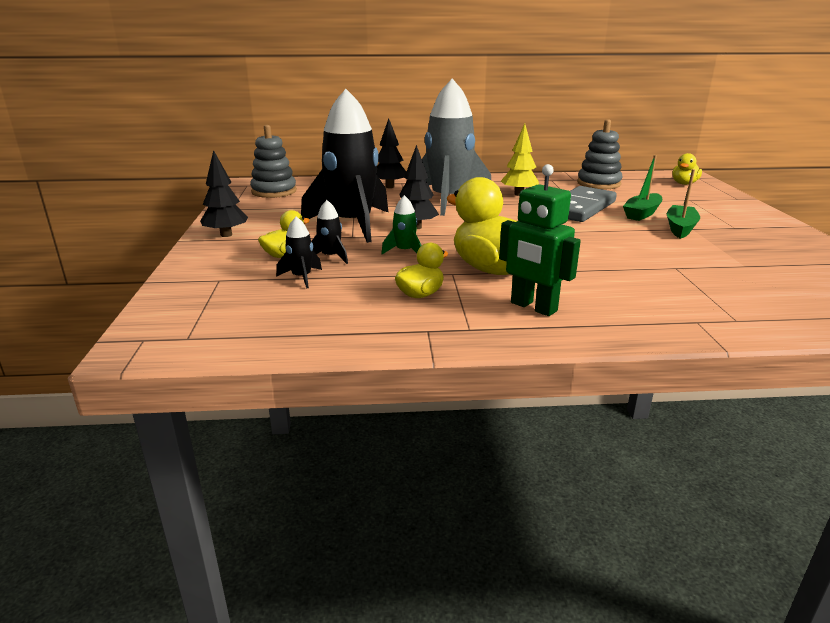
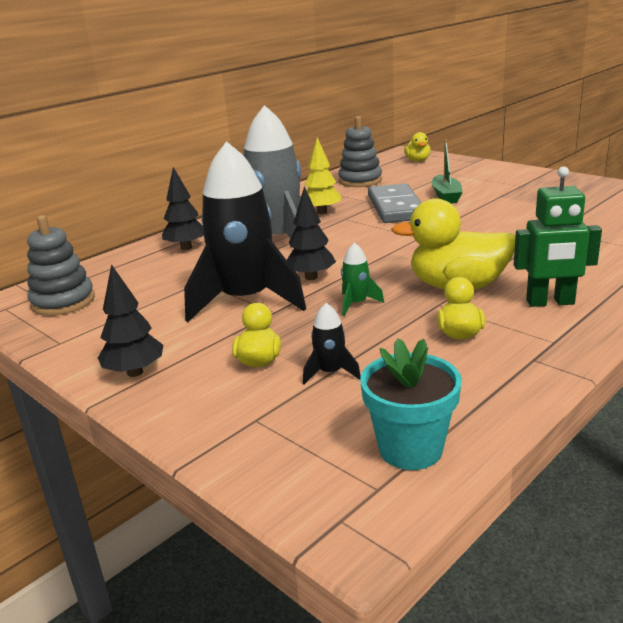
camera: 40 degrees left, 0 degrees up
black rocket [311,200,348,264] -> none
green boat [667,169,700,239] -> none
none -> turquoise flower pot [360,338,462,470]

